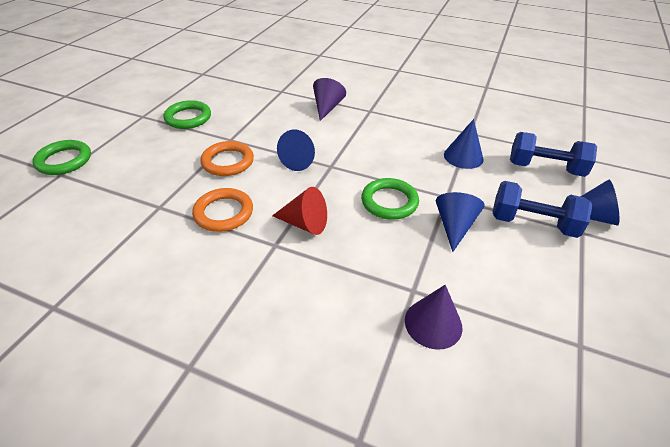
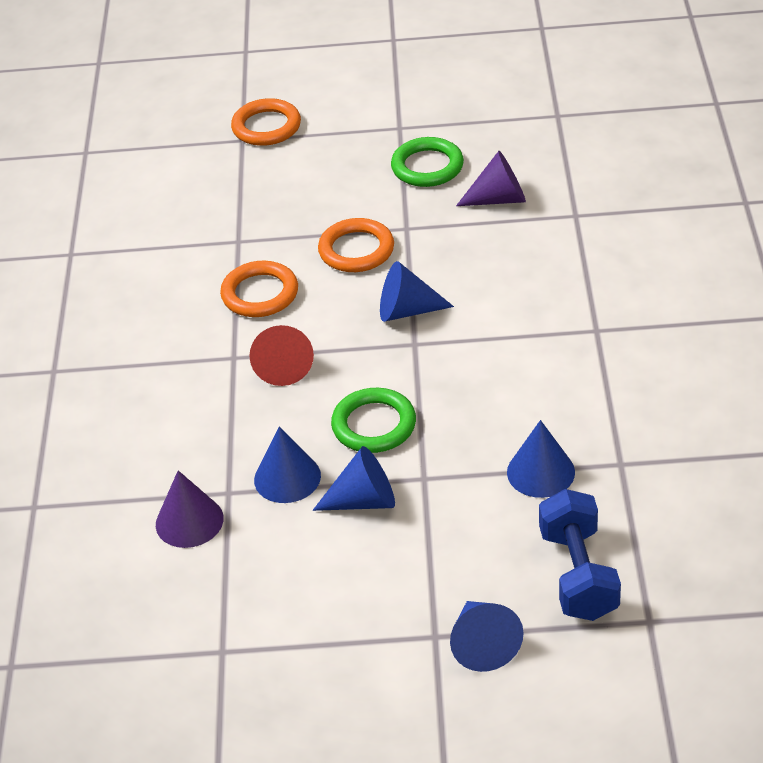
camera: 70 degrees right, 0 degrees up
green ring [33,140,91,175] -> orange ring [231,98,301,146]
purple cone [313,78,346,121] -> purple cone moved to [456,151,526,206]
blue dumbbell [493,181,593,238] -> none
none -> blue cone [254,426,321,503]

